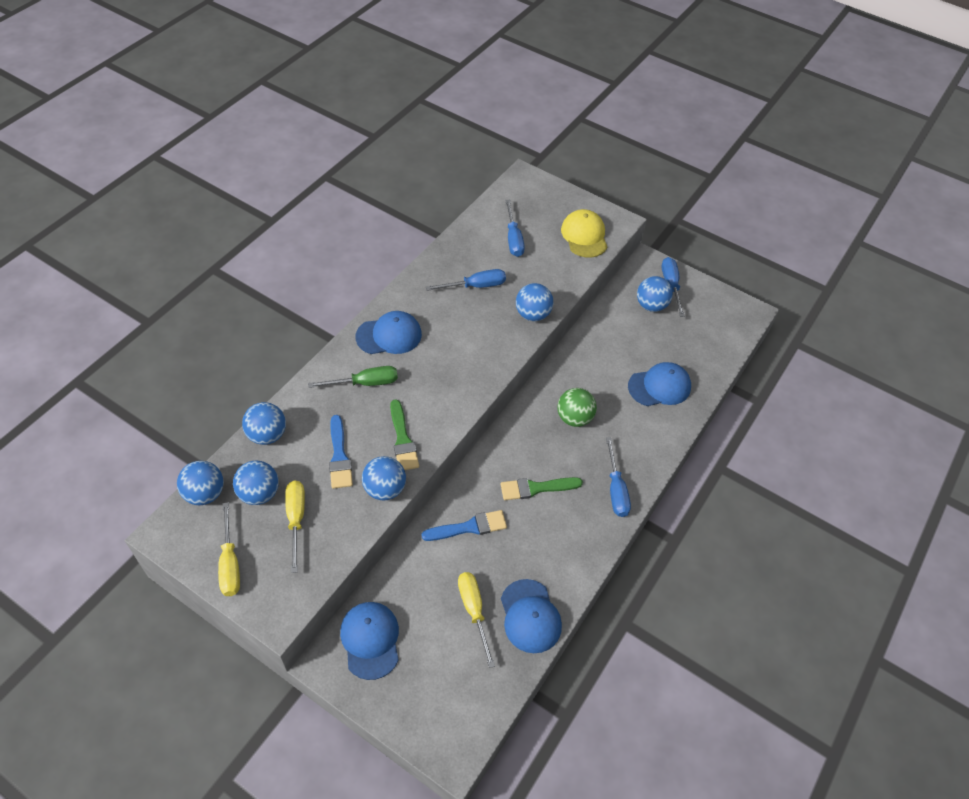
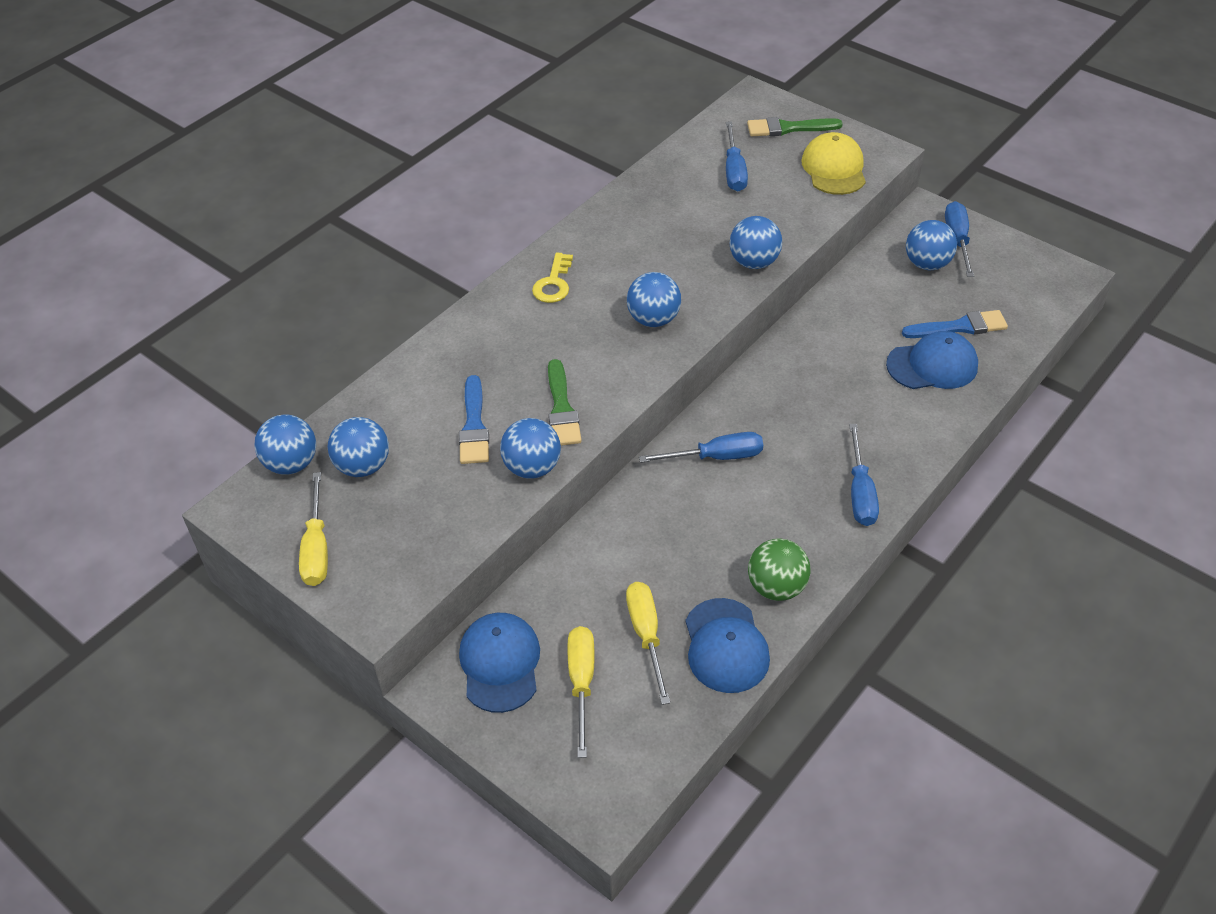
camera: 10 degrees right, 5 degrees down
blue ball [242,402,286,445] -> blue ball moved to [627,272,681,327]
yellow screwdriver [285,481,305,573] -> yellow screwdriver moved to [567,626,595,758]
green screwdriver [308,366,398,388] -> none
blue cap [356,311,422,354] -> yellow key [532,253,573,303]
blue brush [421,510,507,541] -> blue brush moved to [902,310,1008,338]
blue screwdriver [426,269,506,291] -> blue screwdriver moved to [639,432,763,463]
green brush [501,477,583,500] -> green brush moved to [747,117,843,136]
green ball [557,388,597,427] -> green ball moved to [748,539,811,601]

